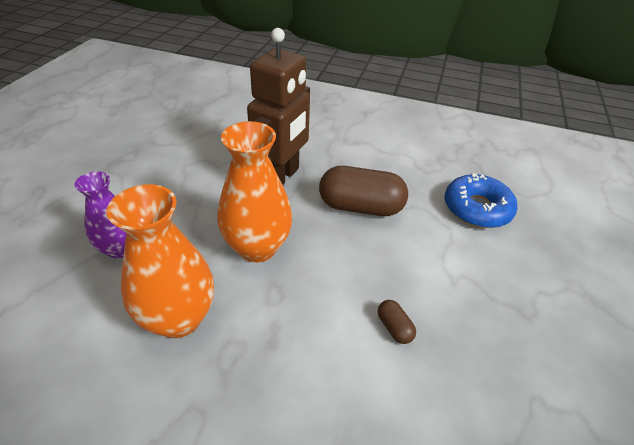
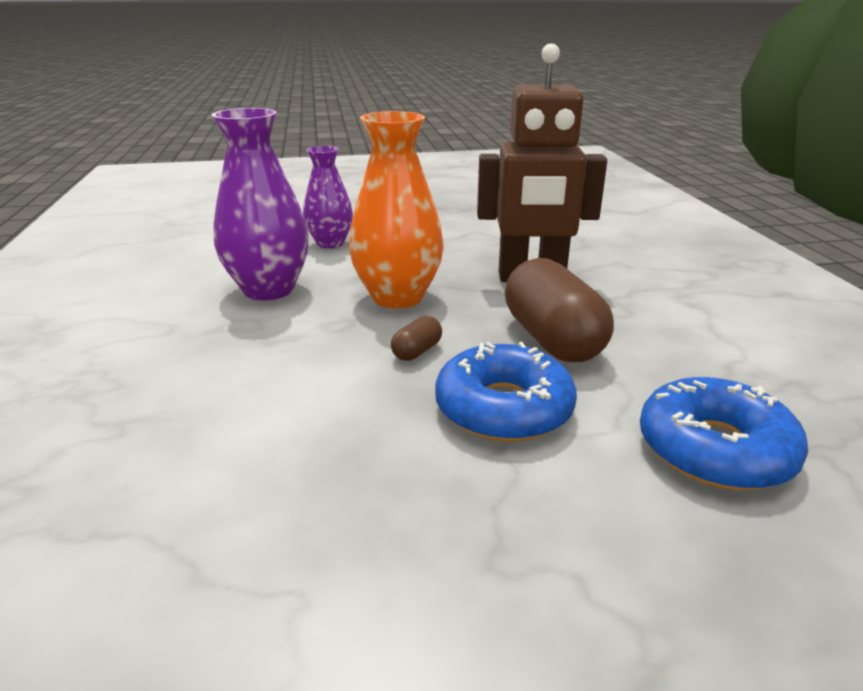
camera: 65 degrees right, 15 degrees down
orange vase [107,184,214,338] -> purple vase [212,108,309,300]
brown capsule [378,300,416,344] -> brown capsule moved to [391,316,442,361]
none -> blue donut [435,342,577,442]

